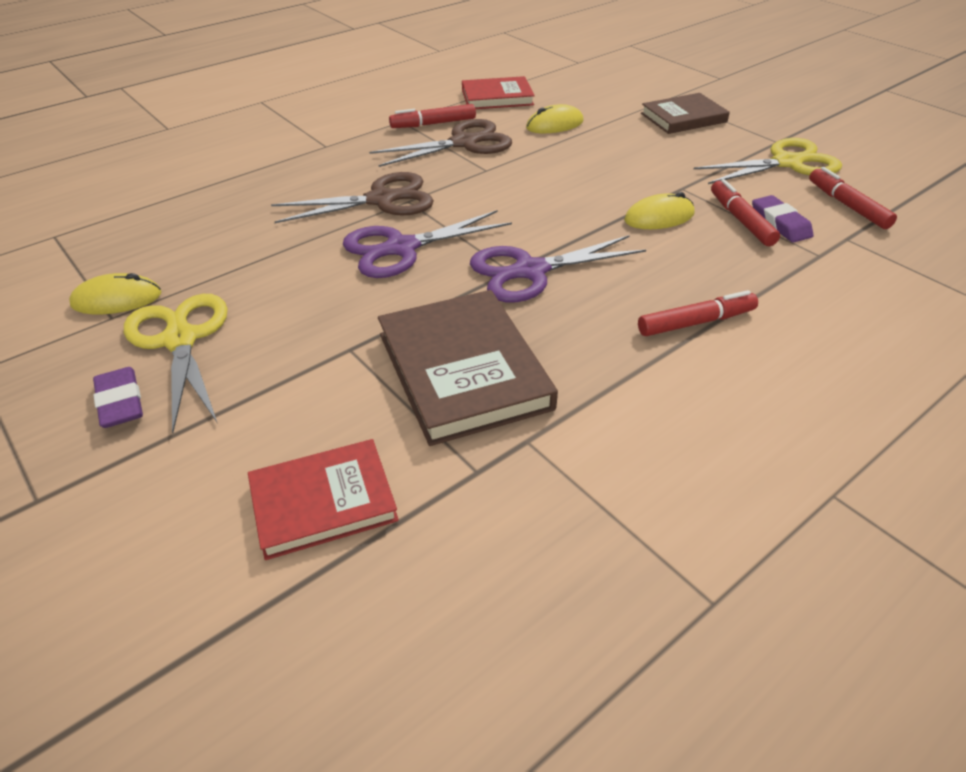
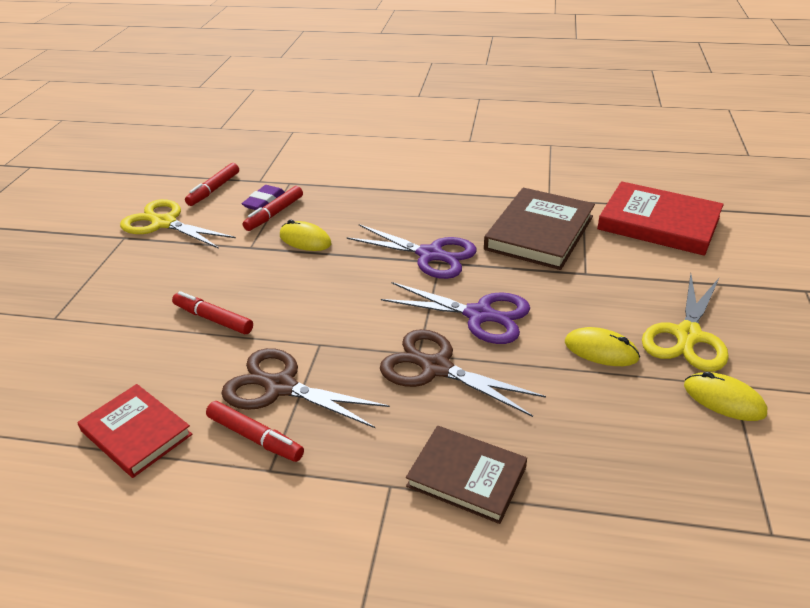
camera: 130 degrees left, 5 degrees down
purple eraser [93,367,143,428] -> none
red book [248,439,399,560] -> red book [597,181,724,256], size x1.55
yellow mouse [526,104,584,133] -> yellow mouse moved to [565,327,640,366]
red marker [638,290,758,336] -> red marker moved to [172,291,253,334]
brown book [641,93,730,134] -> brown book moved to [406,425,527,524]

